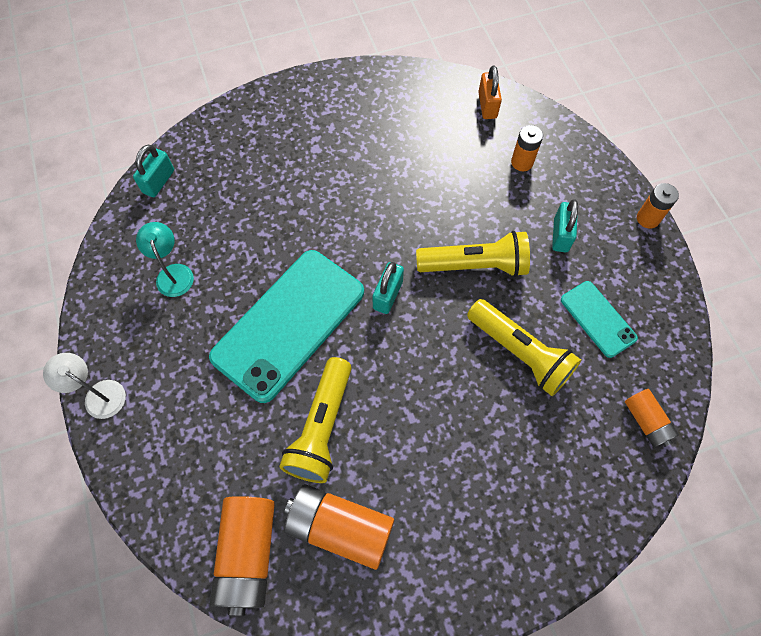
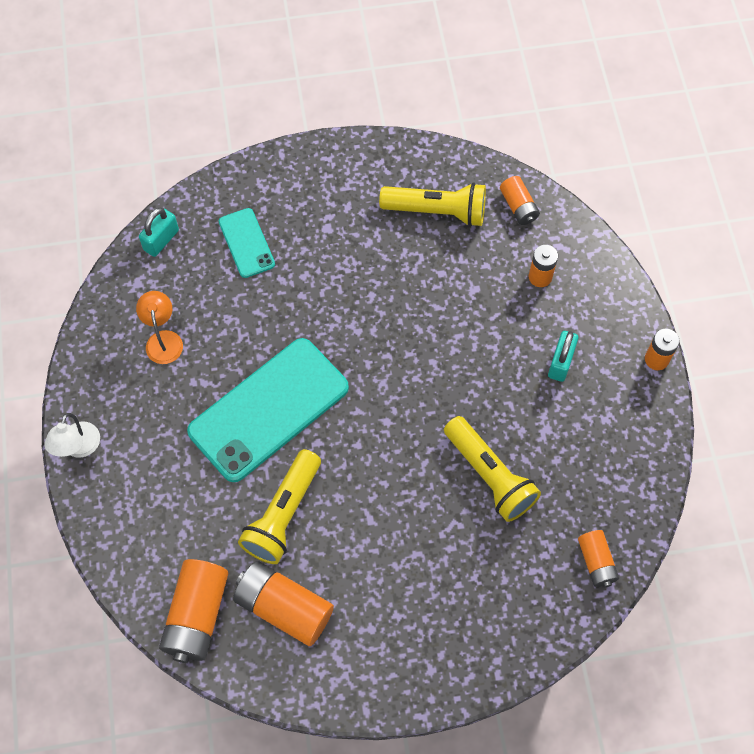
camera: 10 degrees right, 0 degrees up
white lamp [43,353,126,419] -> white lamp turned 120 degrees counterclockwise [44,413,100,458]
turquoise lamp [136,222,194,297] -> orange lamp [136,291,183,364]
turquoise padlock [372,262,404,314] -> none
yellow flashlight [416,231,530,277] -> yellow flashlight moved to [379,183,486,227]
orange padlock [478,65,502,119] -> orange battery [500,176,540,225]
turquoise phone [561,281,638,358] -> turquoise phone moved to [219,208,275,278]

